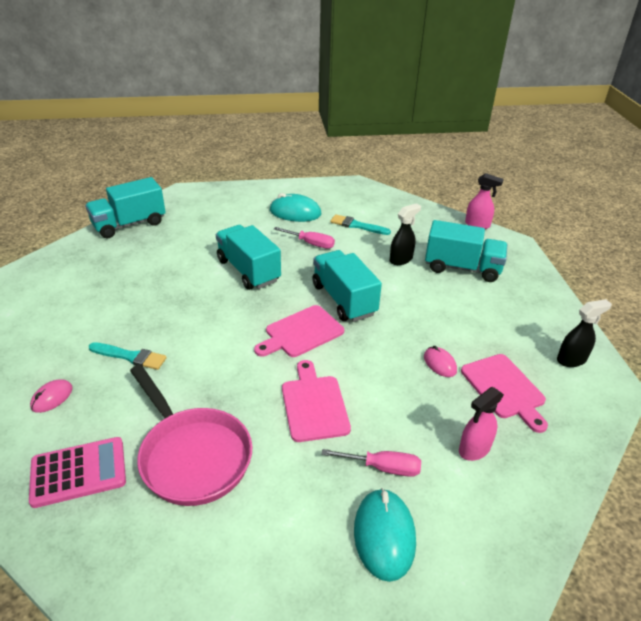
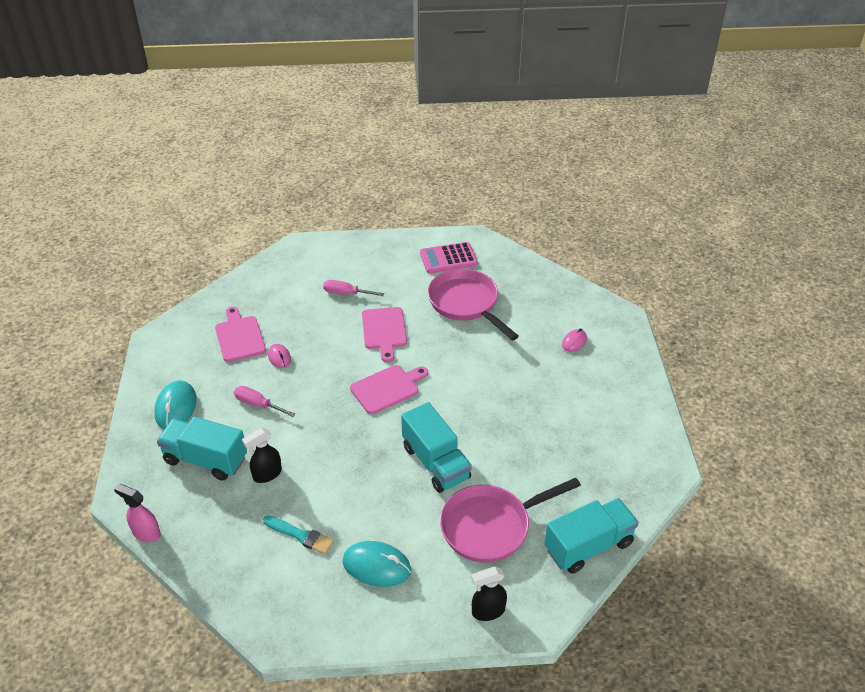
camera: 175 degrees left, 5 degrees up
pink calculator [29,437,126,508] -> pink calculator moved to [420,242,478,274]
turquoise brush [89,342,167,370] -> none
pink screwdriver [274,227,335,249] -> pink screwdriver moved to [234,386,295,417]
turquoise truck [312,250,382,322] -> none
turquoise mouse [354,488,416,582] -> turquoise mouse moved to [154,380,197,429]
pink spray bottle [459,387,504,461] -> none
black spray bottle [557,299,612,367] -> black spray bottle moved to [471,567,507,621]
none -> pink pan [440,478,581,563]

